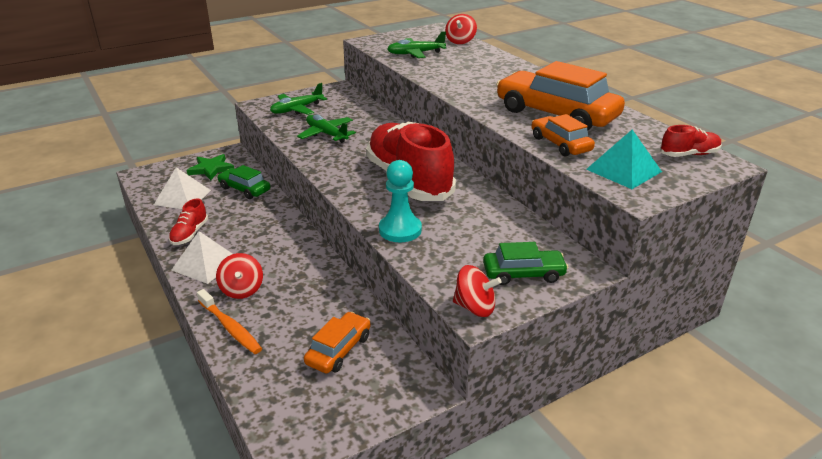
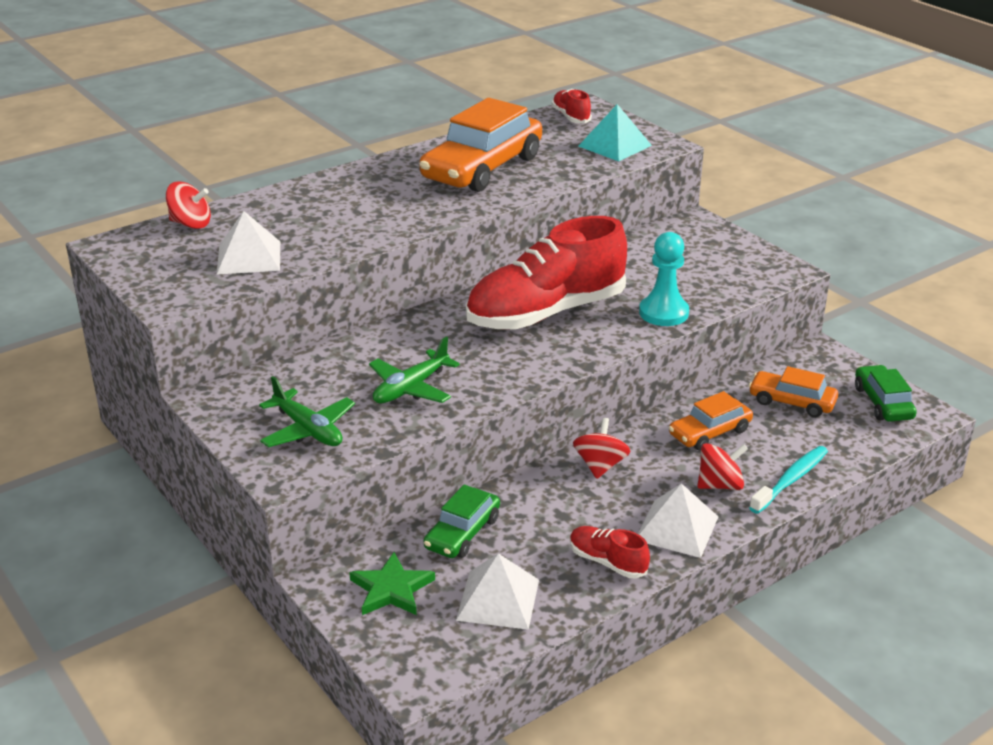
camera: 95 degrees left, 0 degrees up
red shoe [169,198,208,245] -> red shoe turned 150 degrees counterclockwise [570,526,650,578]
orange toothbrush [197,289,262,354] -> turquoise toothbrush [749,446,828,514]
green plane [387,31,446,58] -> white pyramid [217,211,280,275]
red spinning top [453,265,502,317] -> red spinning top moved to [573,418,630,479]
green car [483,242,568,285] -> green car moved to [855,365,917,422]
orange car [531,114,595,156] -> orange car moved to [669,391,753,450]

